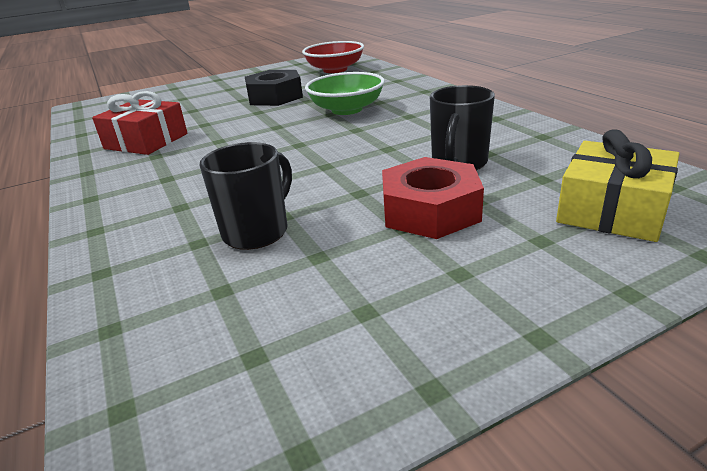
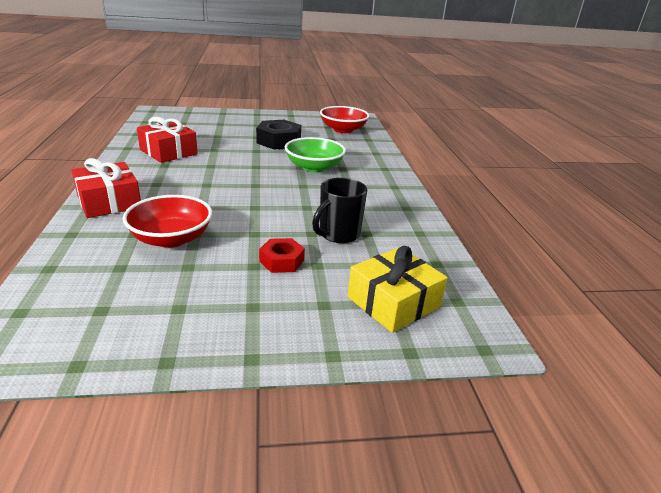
camera: 15 degrees right, 0 degrees up
black mug [200,142,292,250] -> red bowl [123,195,212,248]
red nut [382,157,484,239] -> red nut [259,238,305,273], size x0.60
none -> red gift [72,158,141,218]

